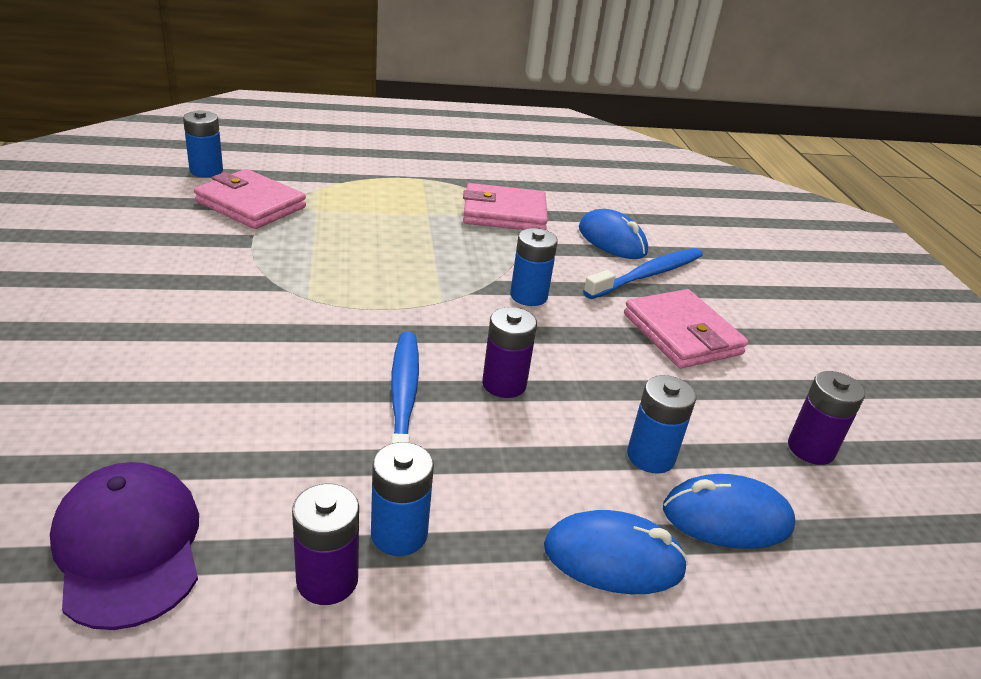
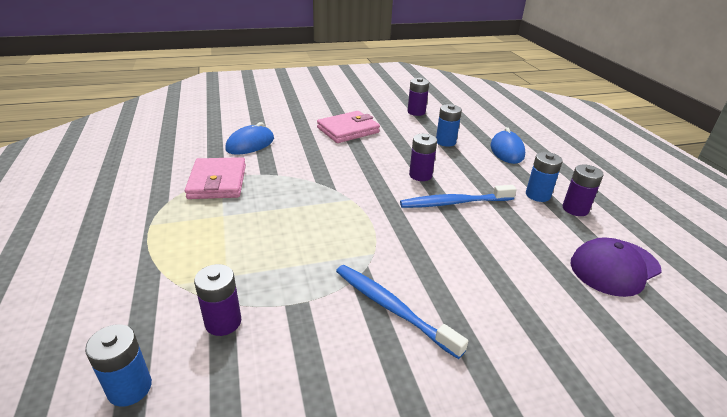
camera: 95 degrees left, 0 degrees up
pink wallet [194,169,306,229] -> purple battery [194,264,241,336]
blue battery [510,228,558,306] -> none
blue toothbrush [583,248,703,299] -> blue toothbrush moved to [336,265,468,359]
blue mouse [663,474,795,549] -> none

